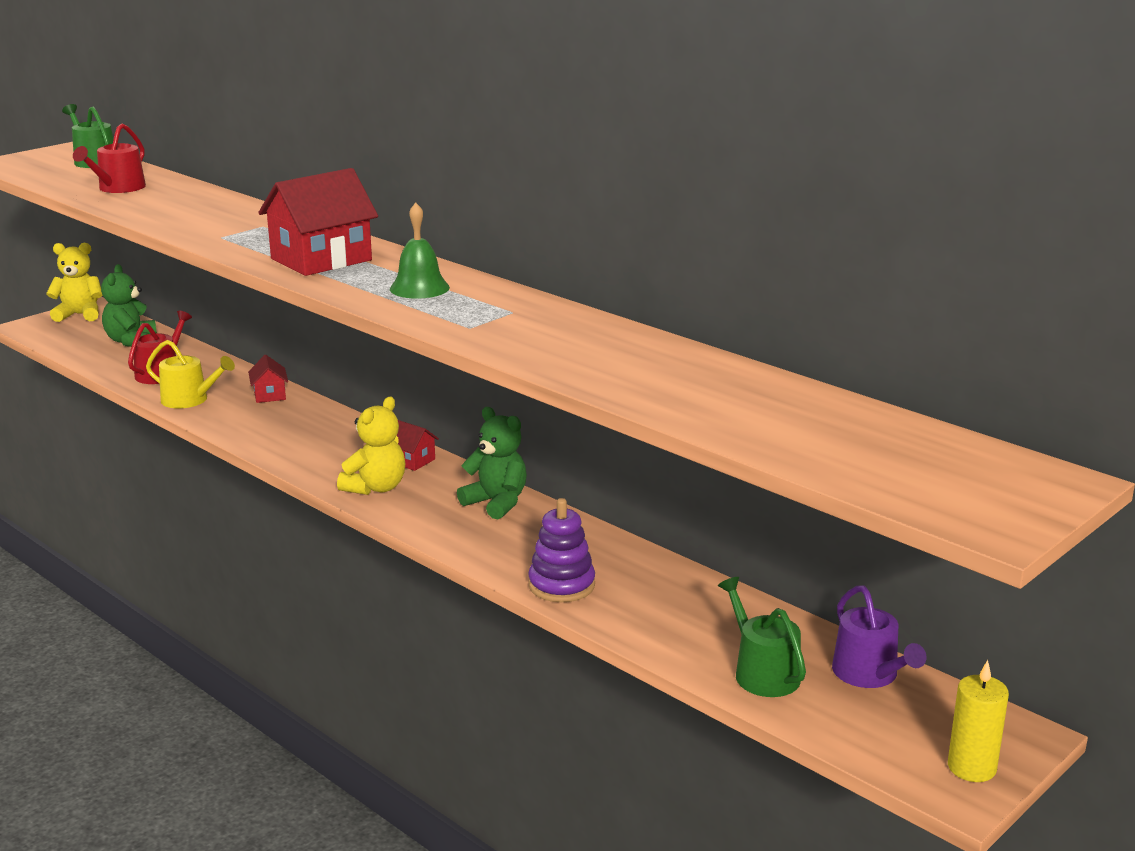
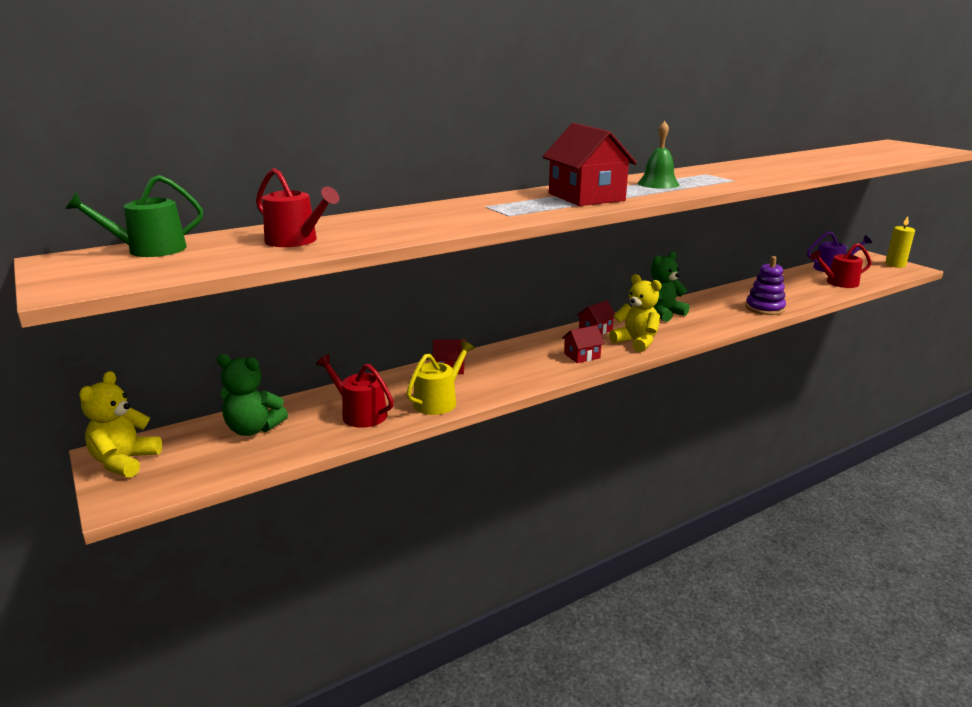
camera: 75 degrees left, 0 degrees up
green watering can [718,577,806,697] -> red watering can [810,243,871,288]
none -> red house [562,325,605,363]

